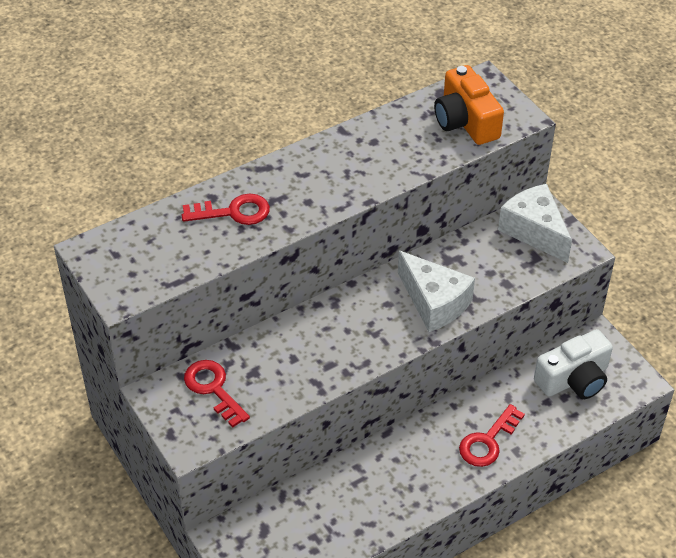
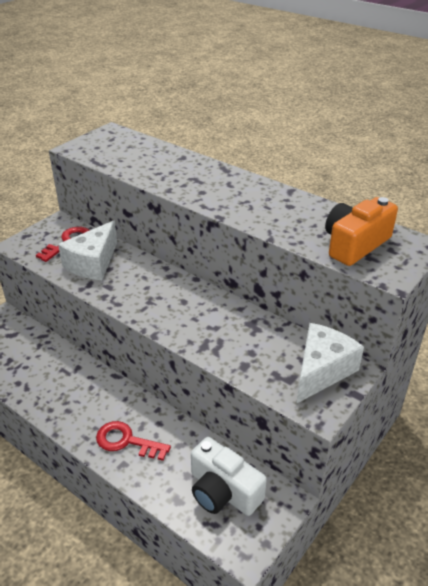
camera: 70 degrees right, 10 degrees down
red key [182,194,270,225] -> none
white cheese [398,251,475,332] -> white cheese moved to [58,220,117,280]

